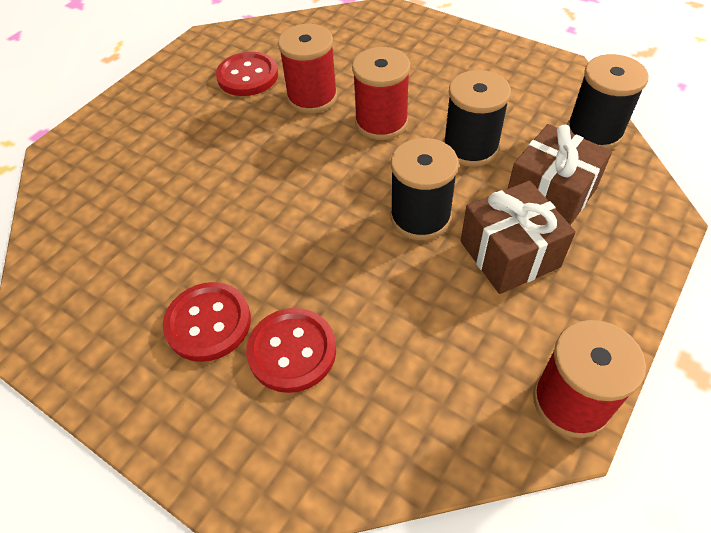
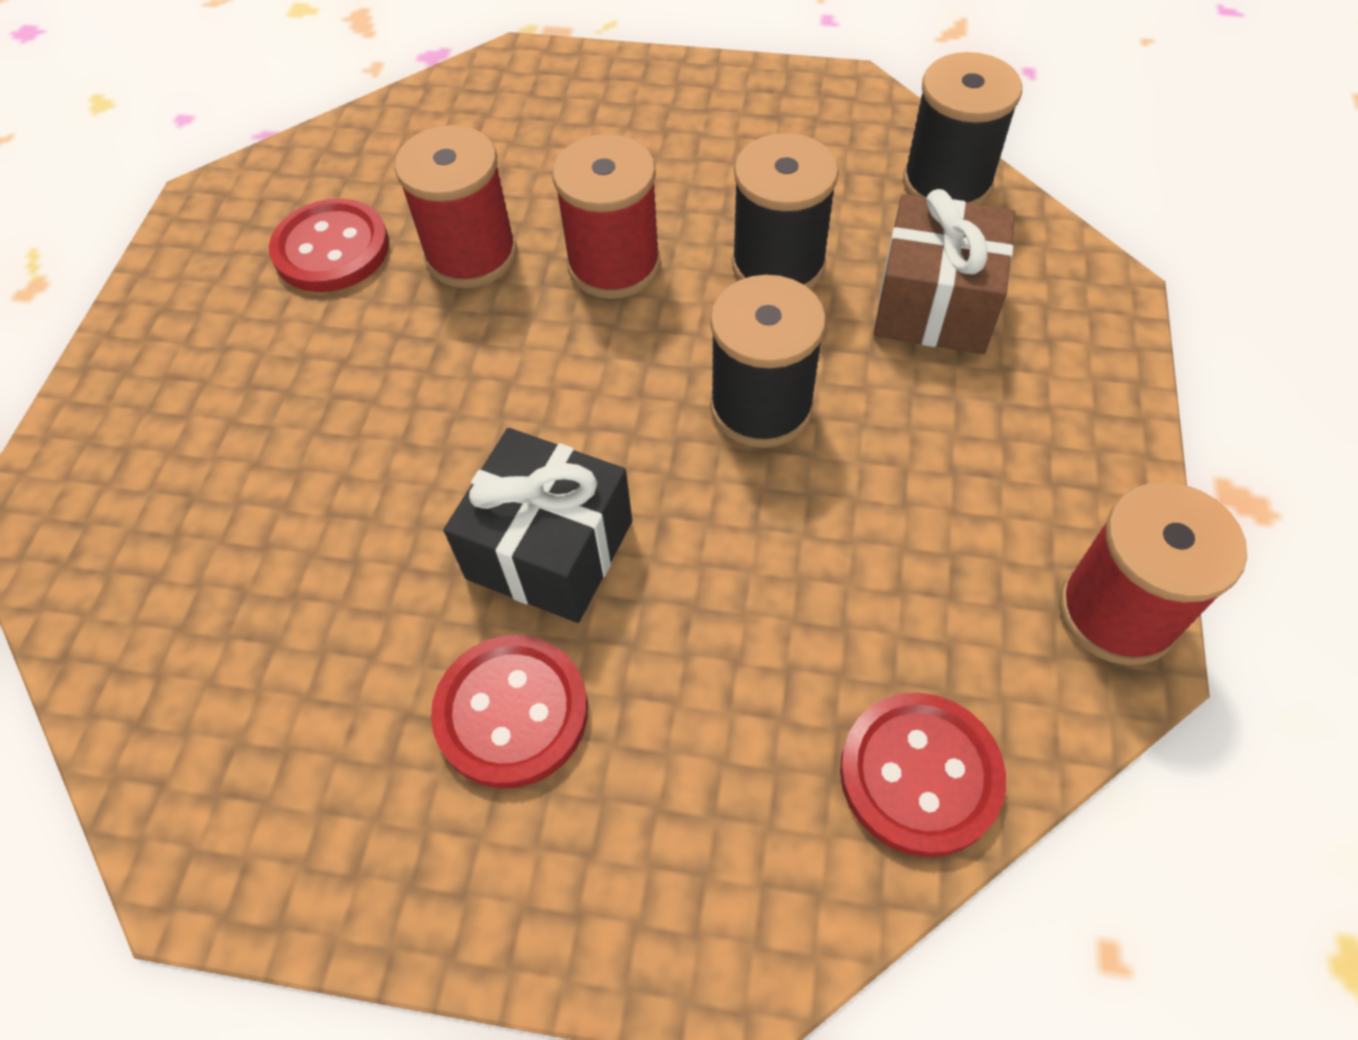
camera: 25 degrees left, 5 degrees up
red button [246,308,336,393] -> red button moved to [840,693,1006,857]
brown gift [461,181,576,294] -> none
none -> black gift [444,428,632,623]

